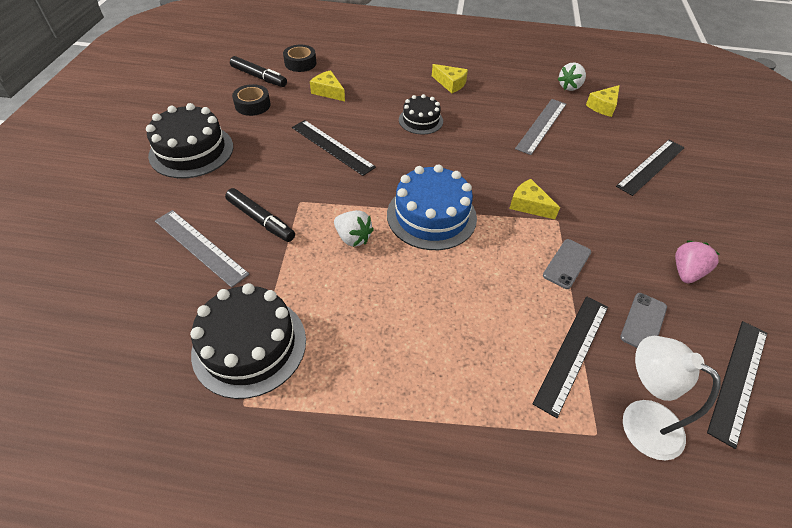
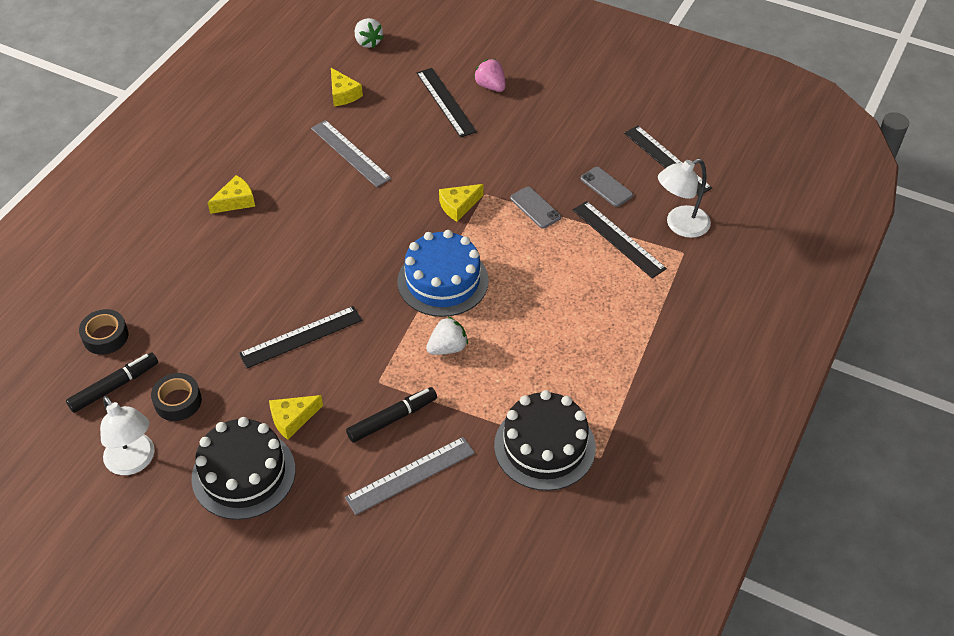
camera: 70 degrees left, 0 degrees up
yellow cheese [310,70,345,101] -> yellow cheese moved to [269,395,323,440]
black cake [399,94,443,135] -> none
white strawberry [557,62,586,91] -> white strawberry moved to [355,18,384,48]
pink strawberry [675,241,719,283] -> pink strawberry moved to [474,59,506,92]
none -> white lamp [100,396,155,475]

